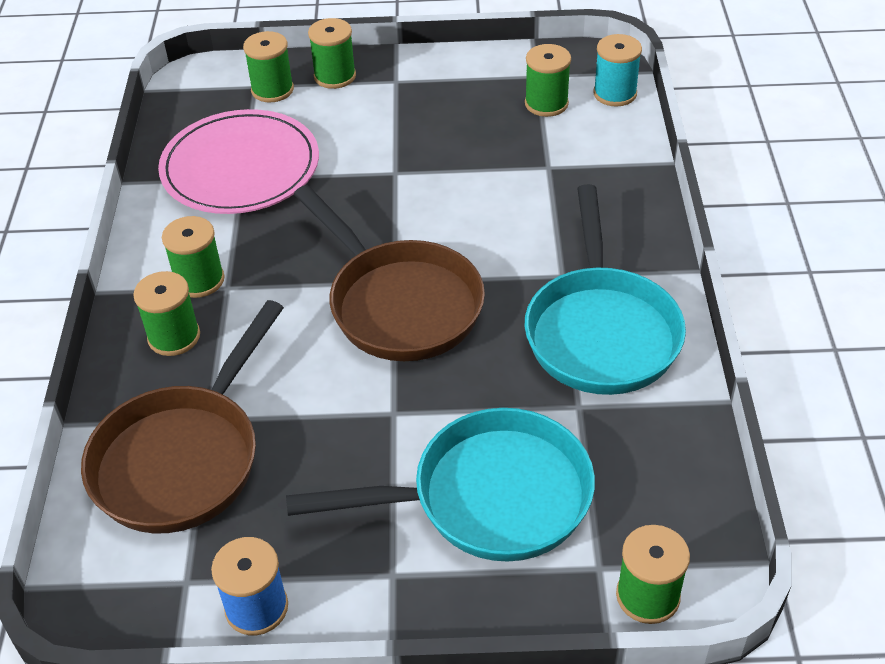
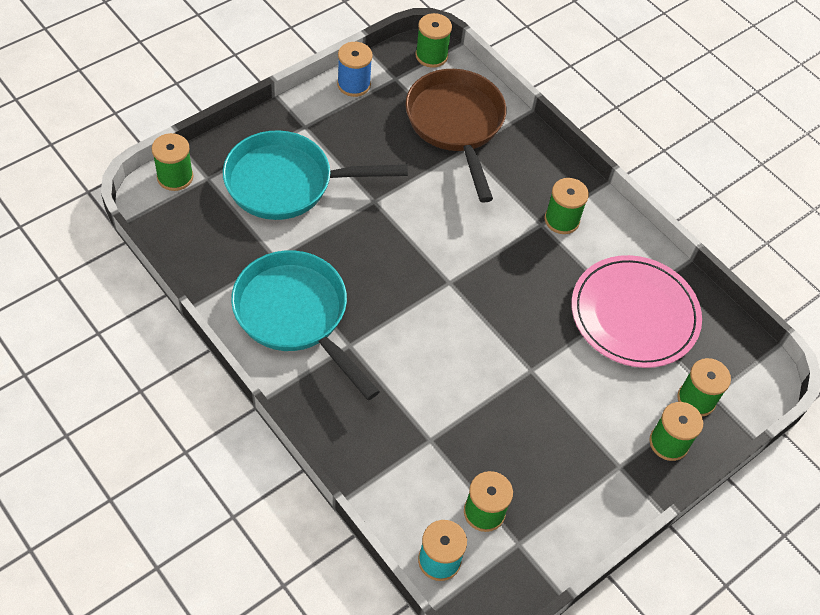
camera: 135 degrees right, 10 degrees up
green spool [133,271,200,356] -> green spool moved to [415,13,452,68]
turquoise pan [286,408,595,562] -> turquoise pan turned 45 degrees clockwise [223,130,408,220]
brown pan [294,185,485,361] -> none

